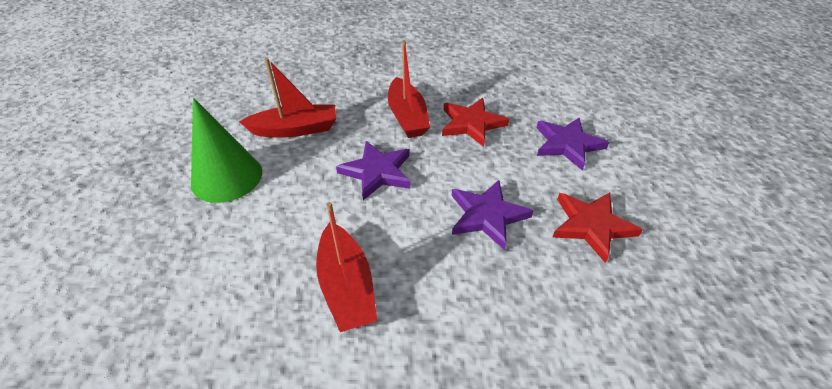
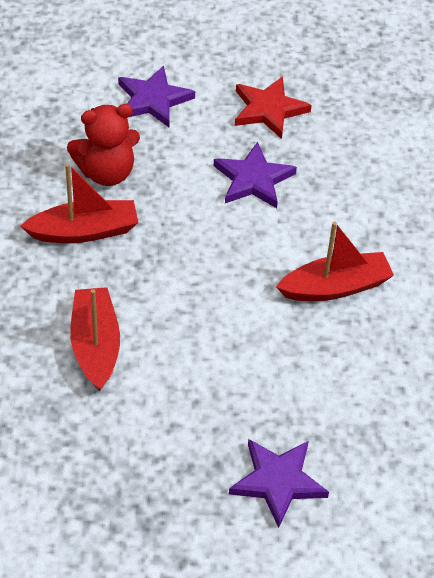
camera: 90 degrees left, 5 degrees up
green cone [191,98,262,203] -> none
purple star [336,141,410,200] -> purple star moved to [229,439,329,528]
red star [442,98,509,147] -> red teddy bear [67,104,140,186]

